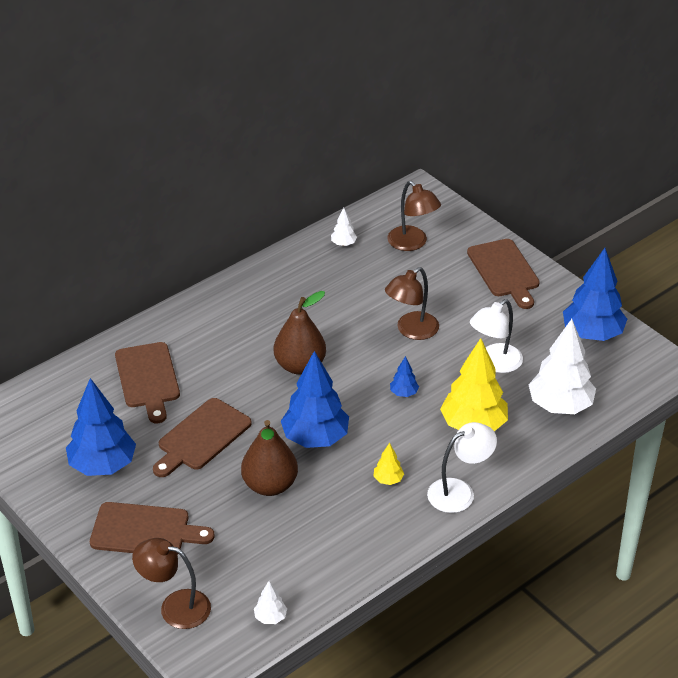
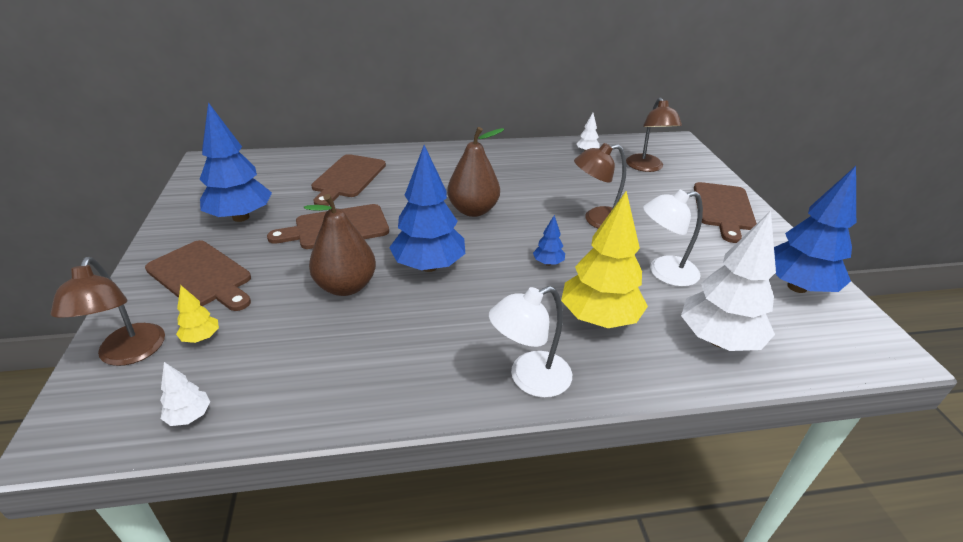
camera: 30 degrees right, 5 degrees down
brown lamp [132,538,211,629] -> brown lamp turned 150 degrees counterclockwise [51,257,165,366]
yellow tree [373,443,404,485] -> yellow tree moved to [176,286,219,343]
white lamp [427,422,497,513] -> white lamp turned 150 degrees clockwise [489,286,572,398]

